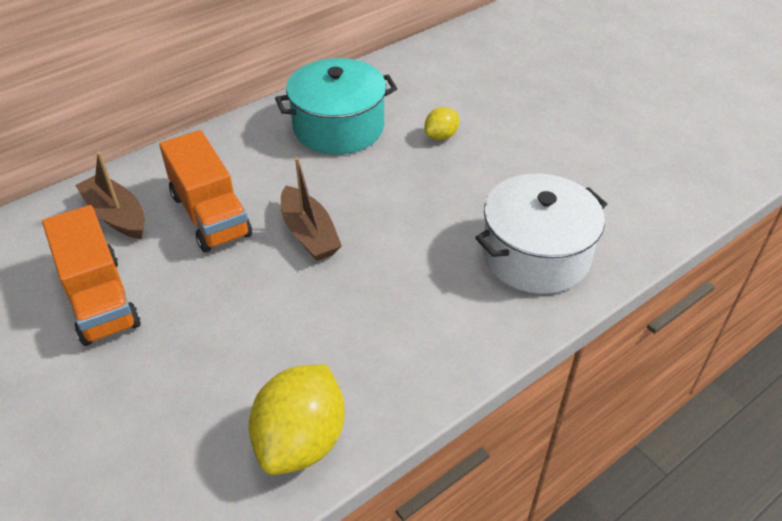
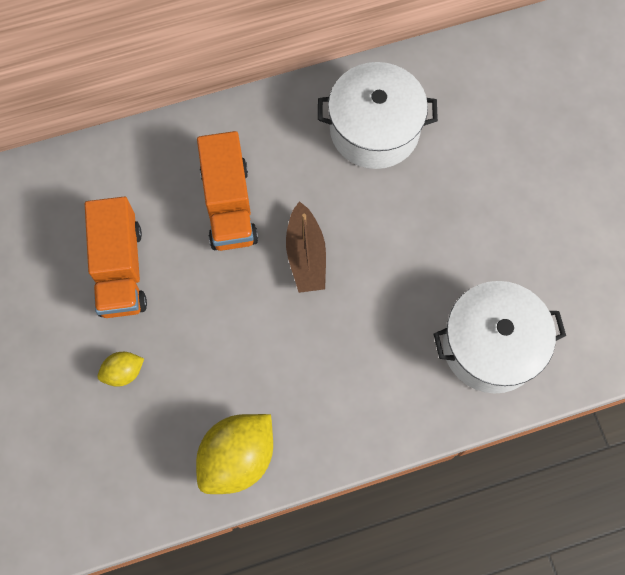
camera: 20 degrees right, 25 degrees up
brown boat [75,152,145,239] -> none
turquoise pot [275,58,397,154] -> white pot [318,62,438,169]
yellow lemon [425,107,459,140] -> yellow lemon moved to [98,352,144,387]

